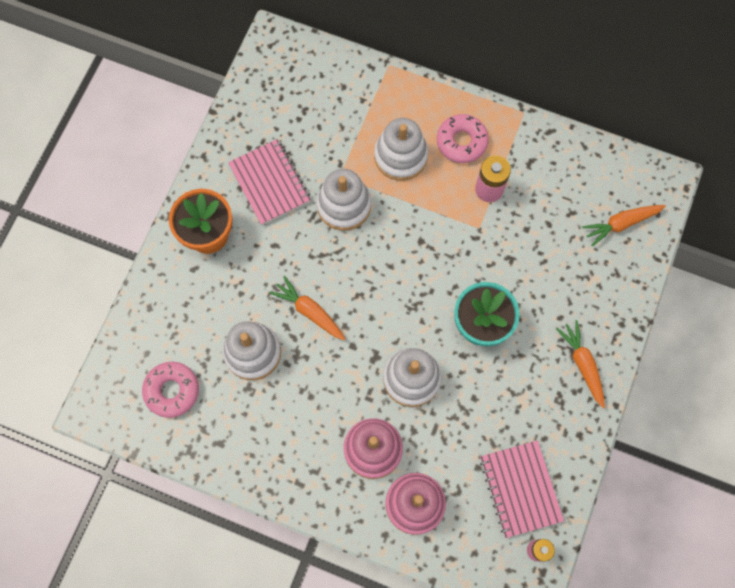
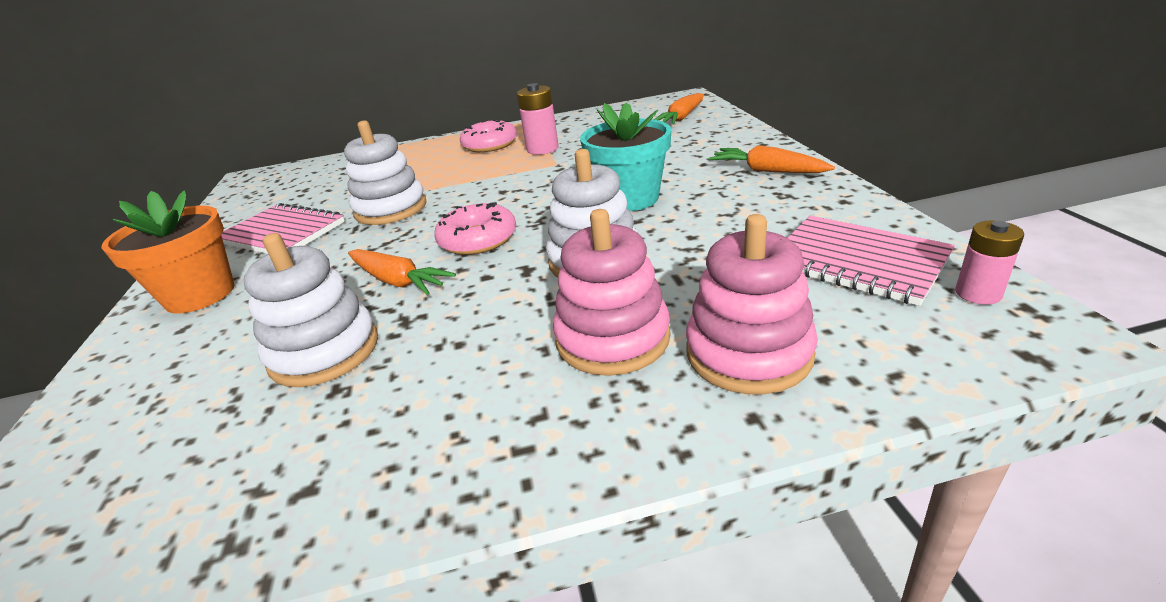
camera: 30 degrees left, 40 degrees down
pink donut [142,362,199,418] -> pink donut moved to [434,202,516,255]
orange carrot [270,276,345,340] -> orange carrot turned 150 degrees counterclockwise [348,249,456,295]
white stacking toy [374,118,428,181] -> none

